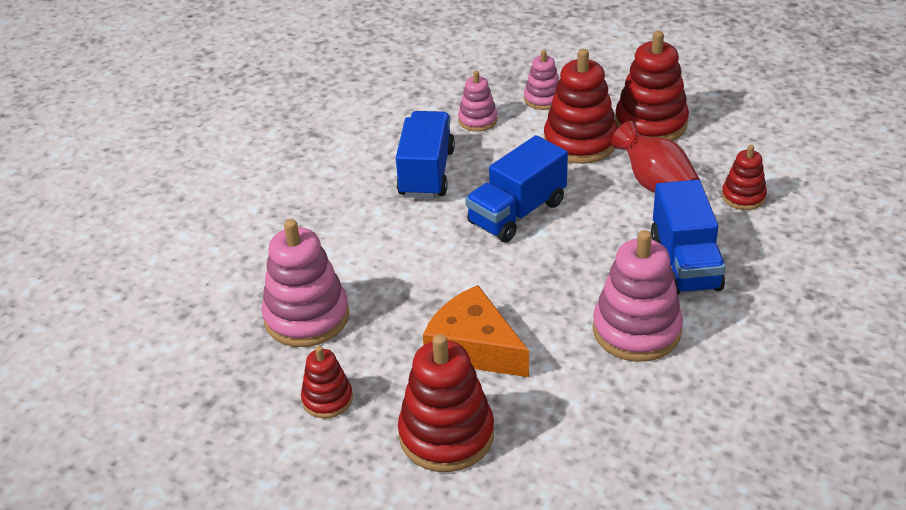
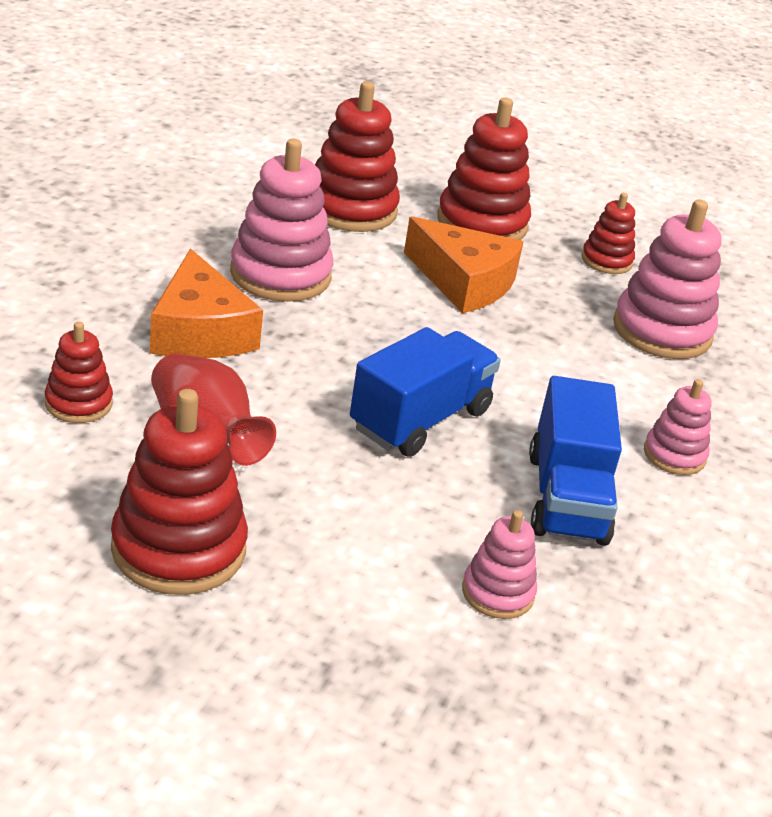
camera: 170 degrees right, 5 degrees down
pink stacking toy [524,50,559,110] -> pink stacking toy moved to [644,379,712,475]
red stacking toy [544,49,618,164] -> red stacking toy moved to [315,81,400,232]
blue truck [651,180,726,295] -> orange cheese [150,249,263,358]

